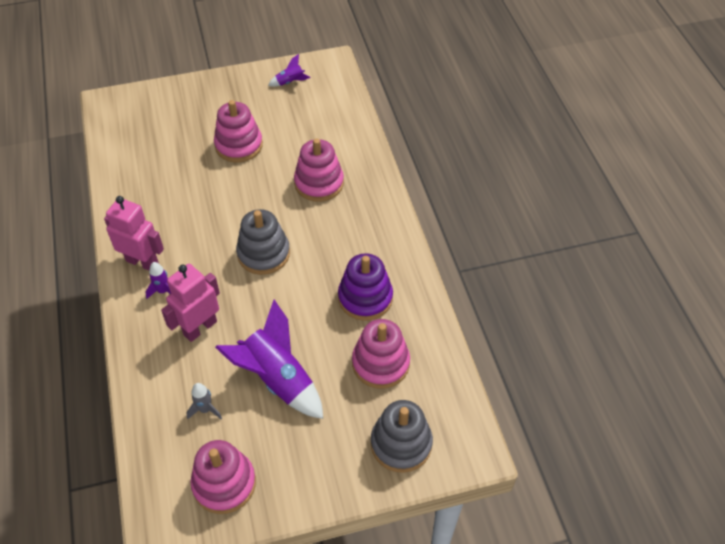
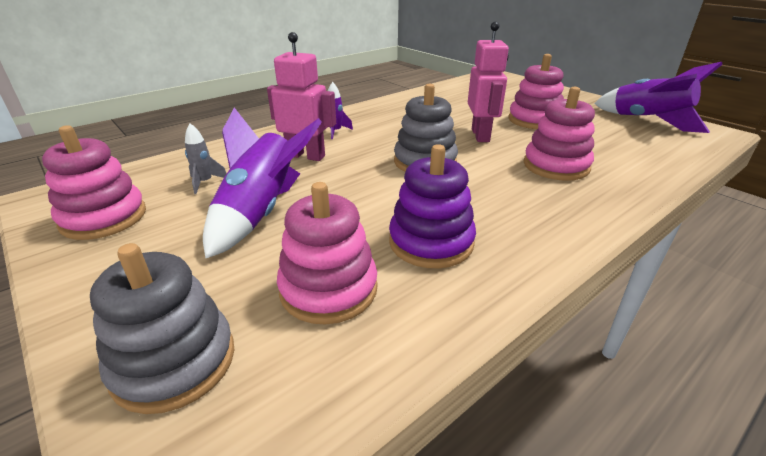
camera: 65 degrees right, 20 degrees down
pink robot [104,196,164,270] -> pink robot moved to [468,22,509,142]
purple rocket [268,54,311,87] -> purple rocket [594,62,723,133], size x2.20

